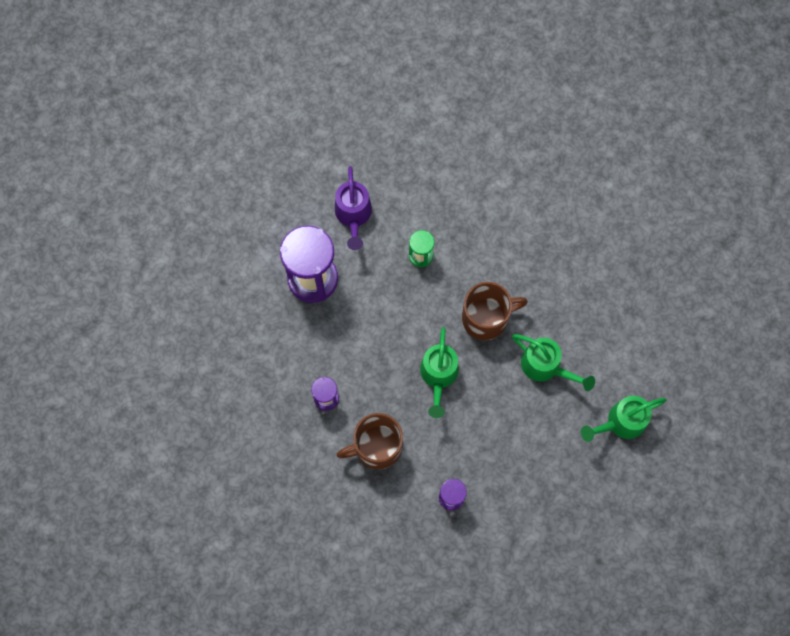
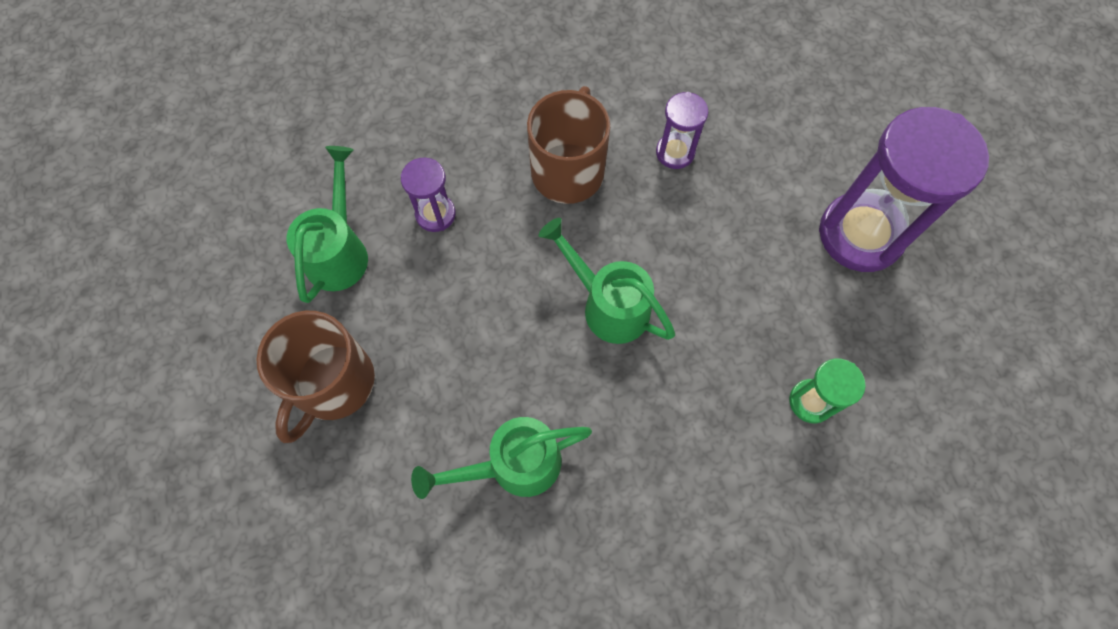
camera: 125 degrees right, 5 degrees down
purple watering can [335,166,372,250] -> none
brown mug [462,282,527,340] -> brown mug moved to [257,311,375,443]
green watering can [581,396,666,442] -> green watering can moved to [286,146,368,303]

